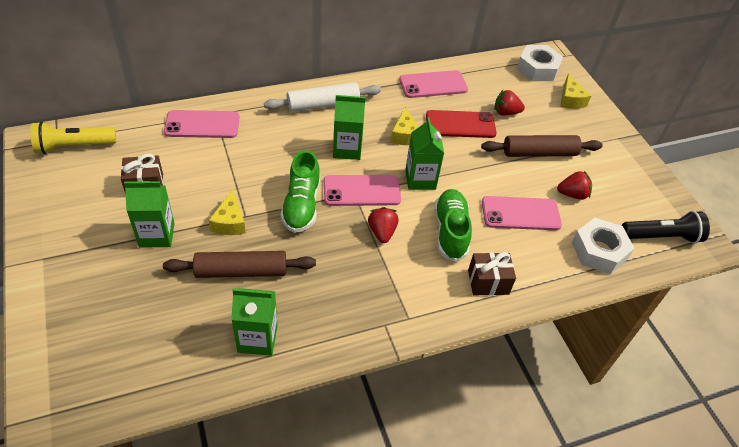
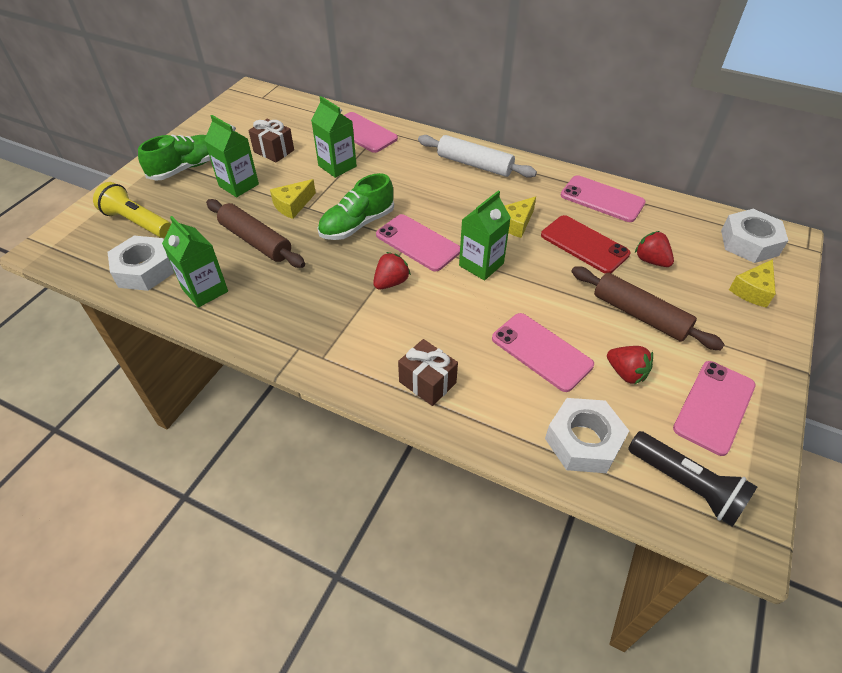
camera: 50 degrees right, 0 degrees up
yellow flashlight [30,122,116,154] -> yellow flashlight moved to [93,182,171,238]
green carton [333,95,365,160] -> green carton moved to [311,96,357,178]
green shoe [434,189,472,262] -> green shoe moved to [138,135,210,181]
none -> white nut [108,235,174,291]
none -> pink phone [673,361,756,456]

